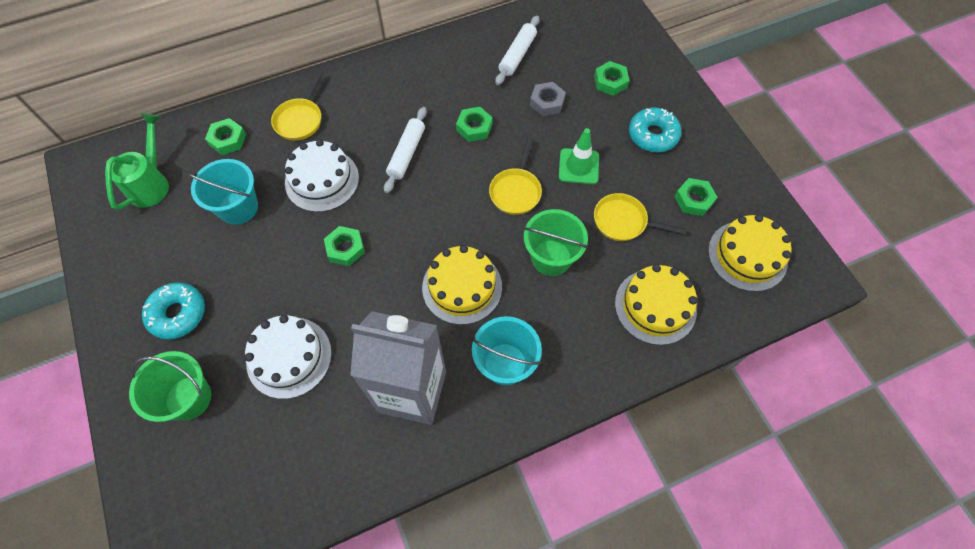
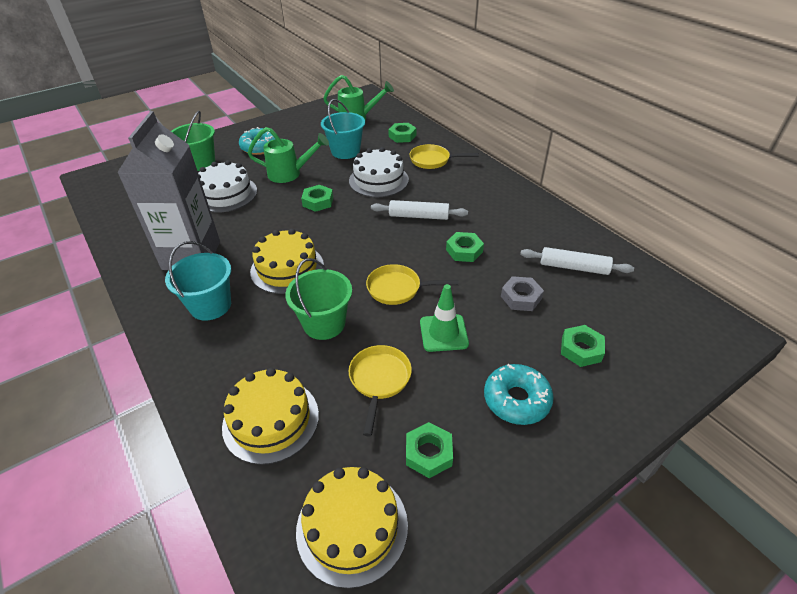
camera: 80 degrees right, 20 degrees down
none -> green watering can [248,127,329,183]

